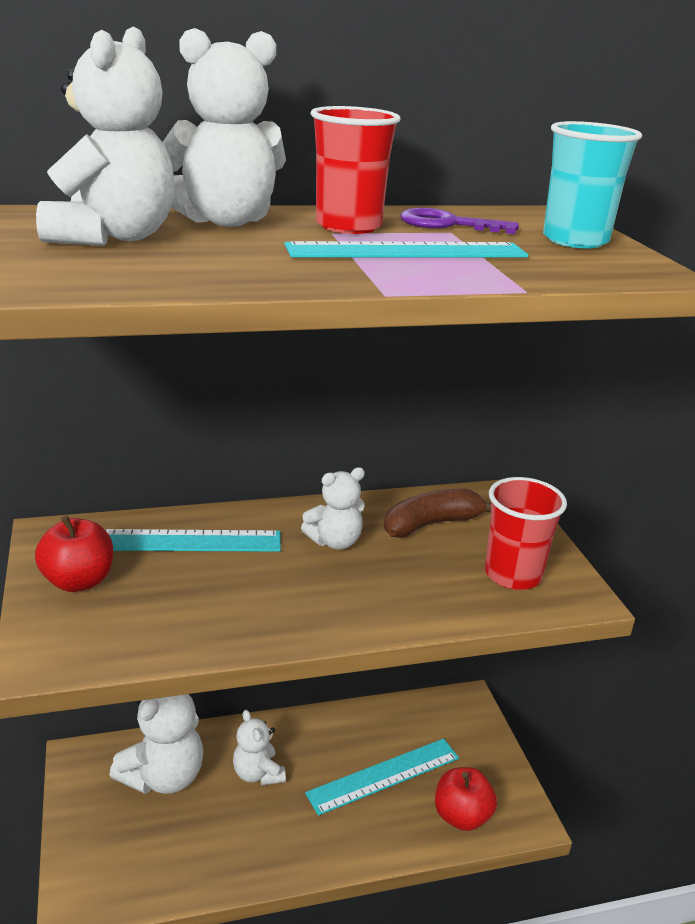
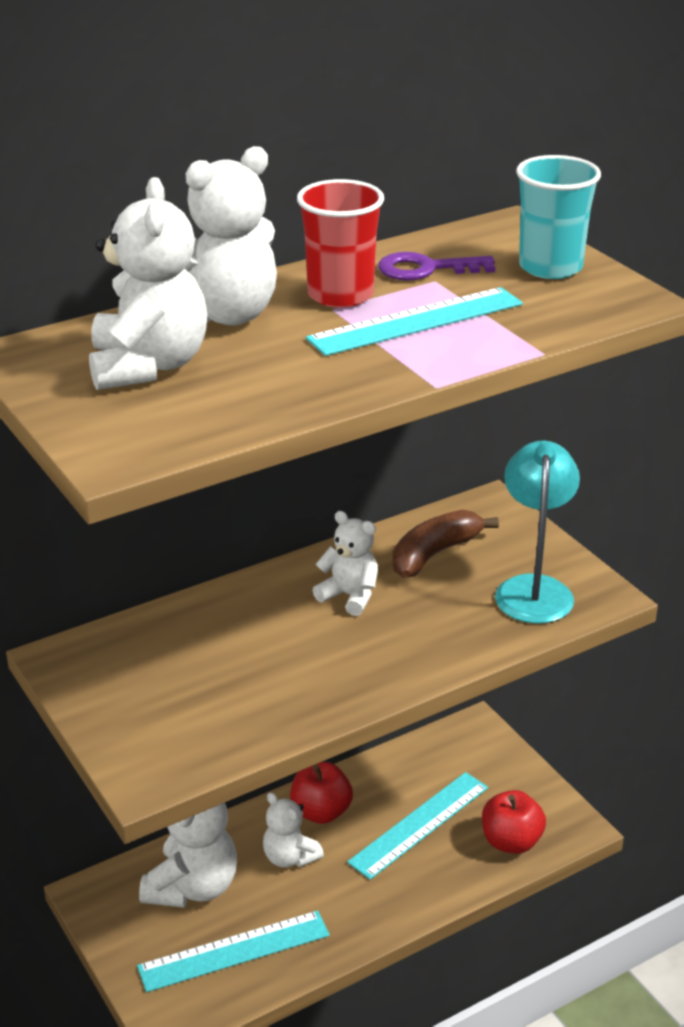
camera: 15 degrees left, 5 degrees up
red apple [35,516,113,592] -> red apple moved to [290,762,353,824]
turquoise ruler [104,529,281,552] -> turquoise ruler moved to [137,910,330,992]
white teddy bear [301,467,365,550] -> white teddy bear turned 105 degrees counterclockwise [312,511,378,616]
red cup [485,477,567,590] -> turquoise lamp [495,440,580,624]

